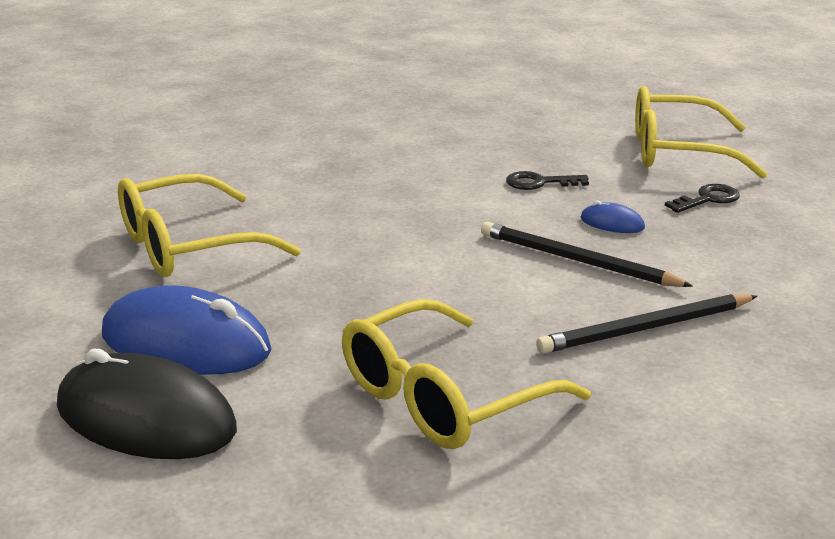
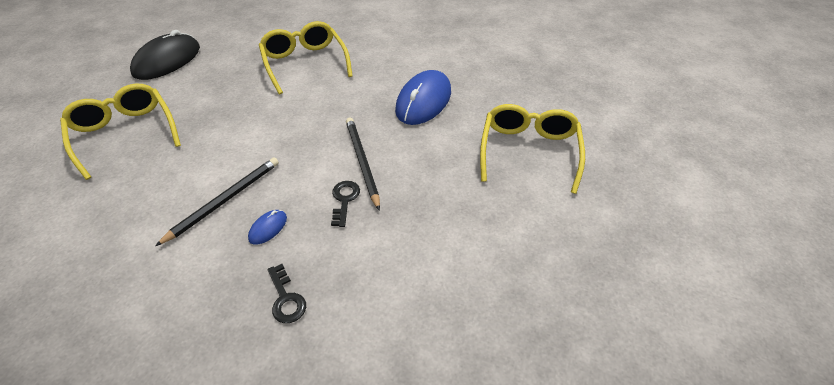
camera: 95 degrees right, 20 degrees up
blue mouse [102,285,271,375] -> blue mouse moved to [395,70,451,125]
black pencil [536,294,757,354] -> black pencil moved to [346,118,380,211]
yellow glasses [635,86,768,179] -> yellow glasses moved to [480,104,585,194]

